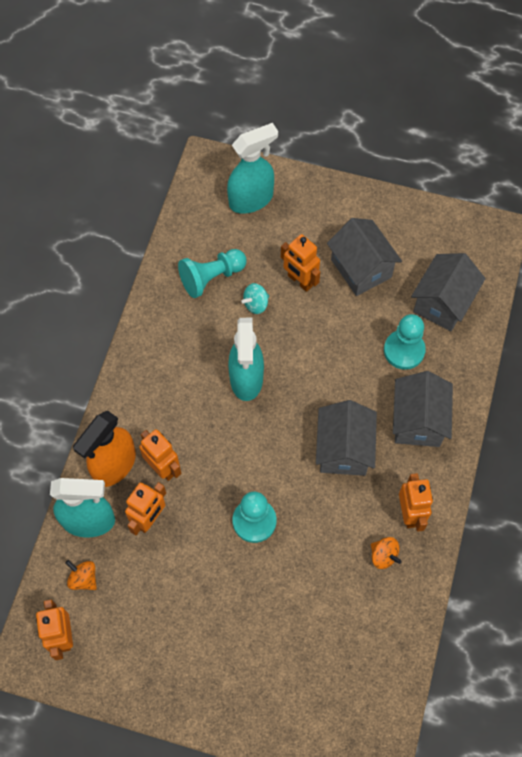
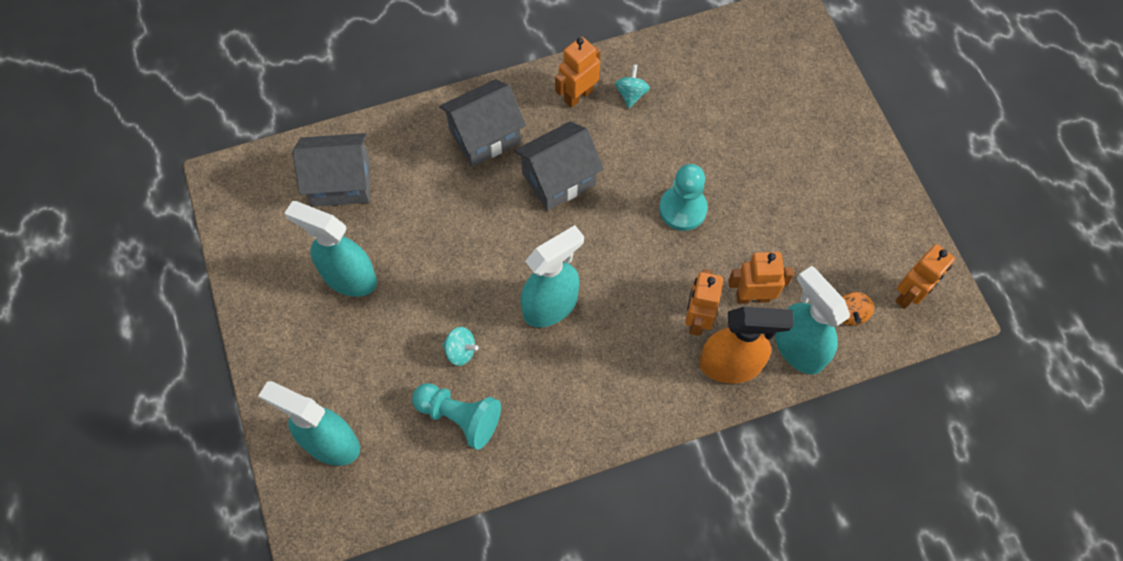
camera: 125 degrees left, 0 degrees up
orange robot [281,234,320,292] -> none
grey house [327,218,402,296] -> turquoise spray bottle [284,201,377,297]
orange spinning top [371,537,402,569] -> turquoise spinning top [615,64,650,108]
turquoise pawn [384,314,426,370] -> none

